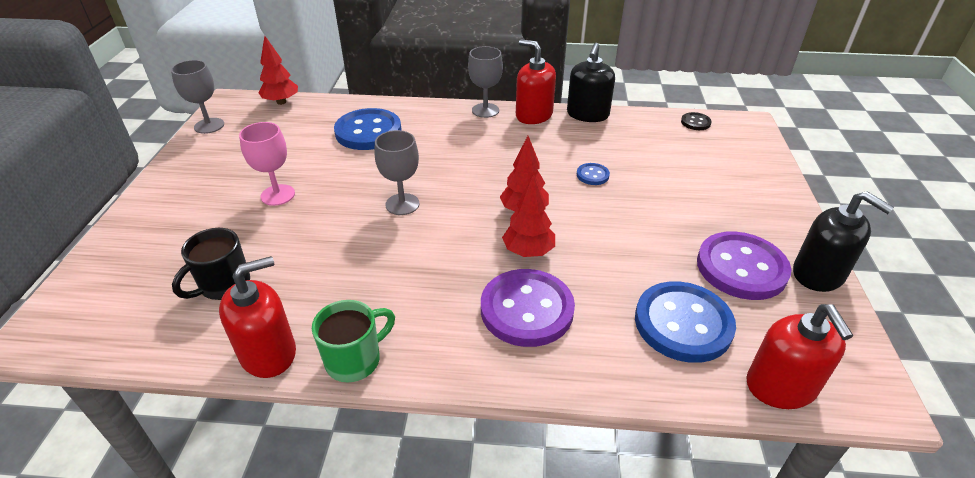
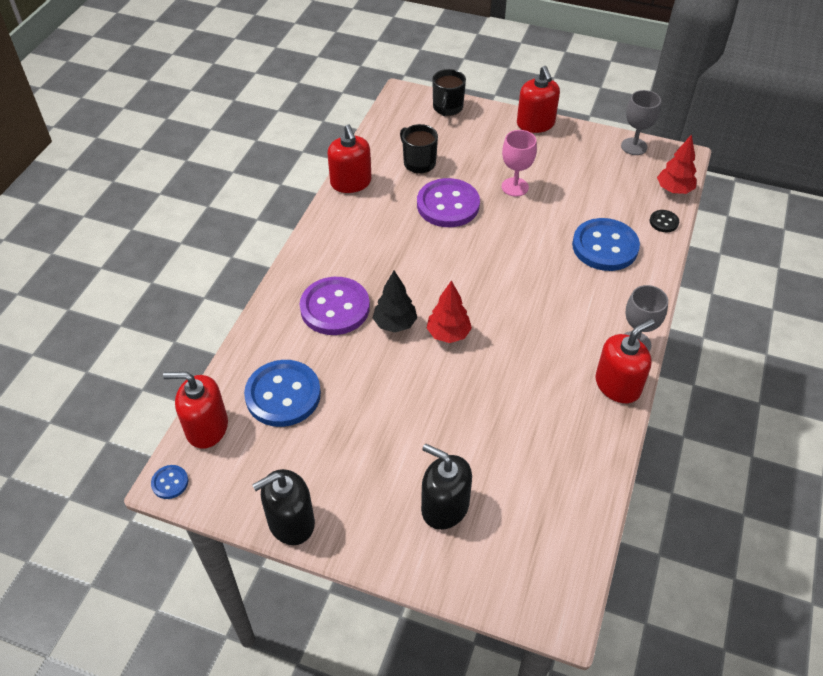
camera: 105 degrees right, 10 degrees up
green mug [312,300,395,382] -> none
grey goblet [374,130,420,215] -> none
red tree [502,174,555,257] -> black tree [373,271,417,333]
black soap dispenser [567,43,615,122] -> black soap dispenser moved to [421,444,472,530]
blue button [577,163,610,185] -> blue button moved to [151,465,188,499]
black button [681,112,712,130] -> black button moved to [650,210,679,232]
purple button [697,231,791,300] -> purple button moved to [417,178,480,227]
none -> black mug [432,69,466,116]
none -> red soap dispenser [517,66,560,133]

